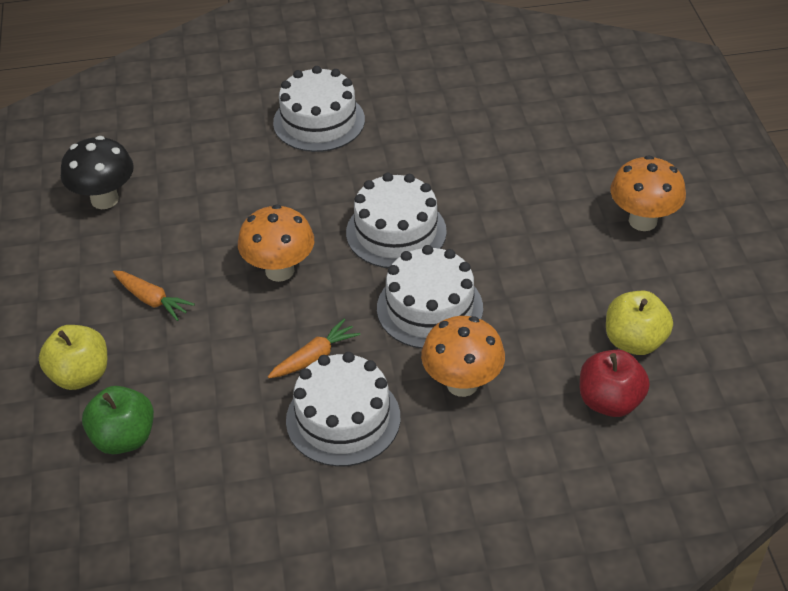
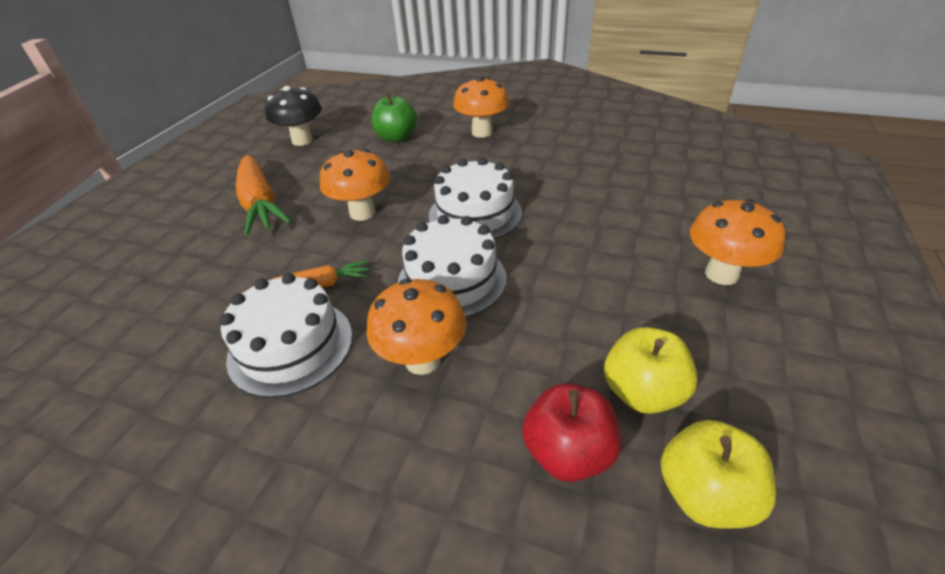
camera: 30 degrees right, 5 degrees down
yellow apple [39,325,107,390] -> yellow apple moved to [660,420,776,528]
green apple [82,386,154,454] -> green apple moved to [372,92,417,142]
orange carrot [113,270,195,321] -> orange carrot [236,155,291,236], size x1.84
white cake [273,66,365,152] -> orange mushroom [453,76,509,138]

